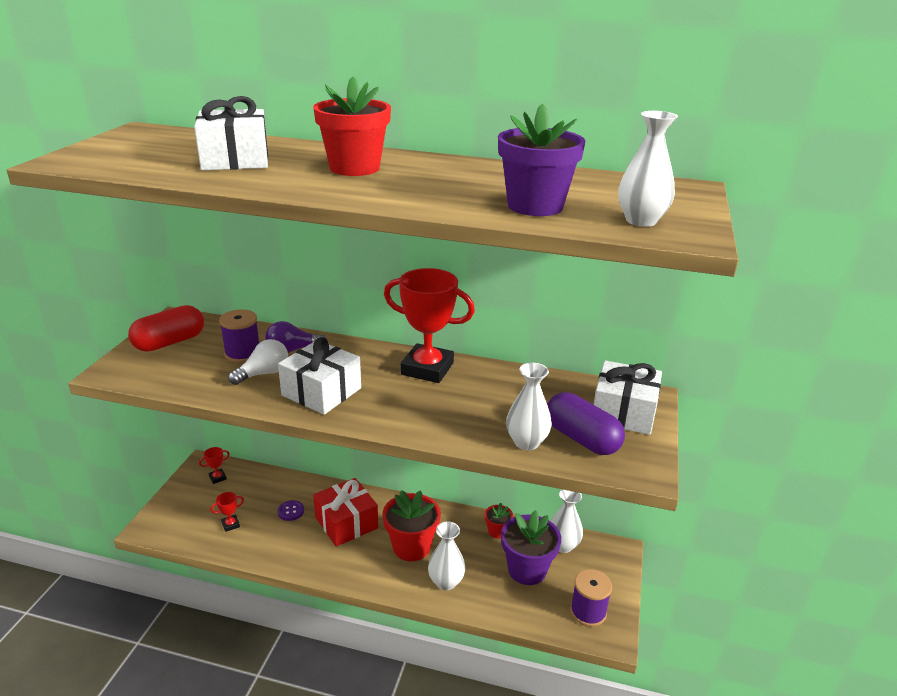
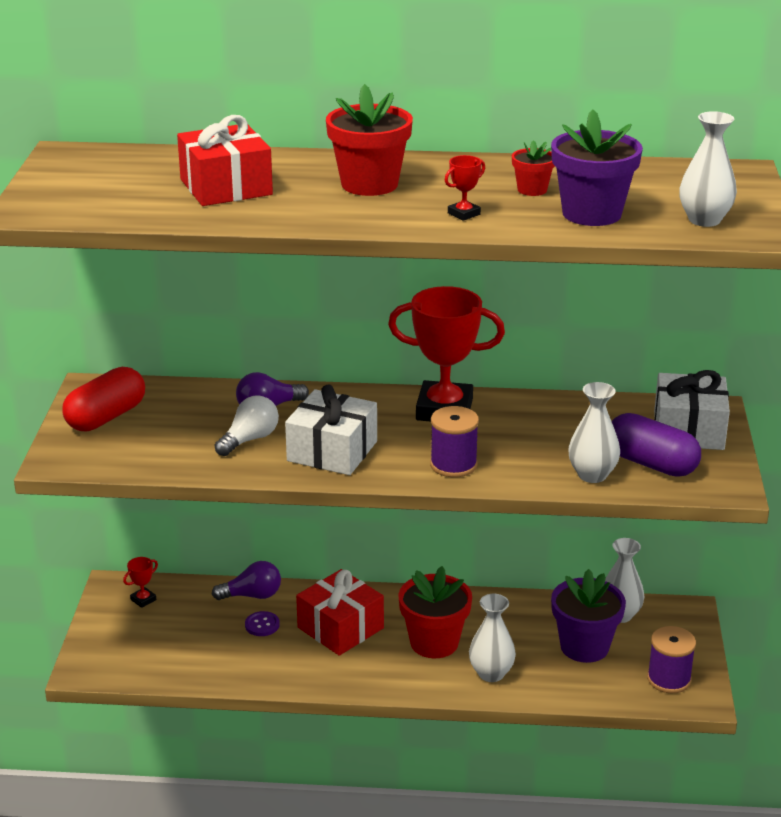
camera: 10 degrees left, 0 degrees up
white gift [194,96,268,170] -> red gift [177,115,273,206]
red trophy [210,492,244,532] -> red trophy moved to [445,155,485,221]
purple spool [219,309,259,363] -> purple spool moved to [430,406,479,477]
red flower pot [485,503,513,539] -> red flower pot moved to [512,140,555,196]
none -> purple light bulb [212,561,281,600]

